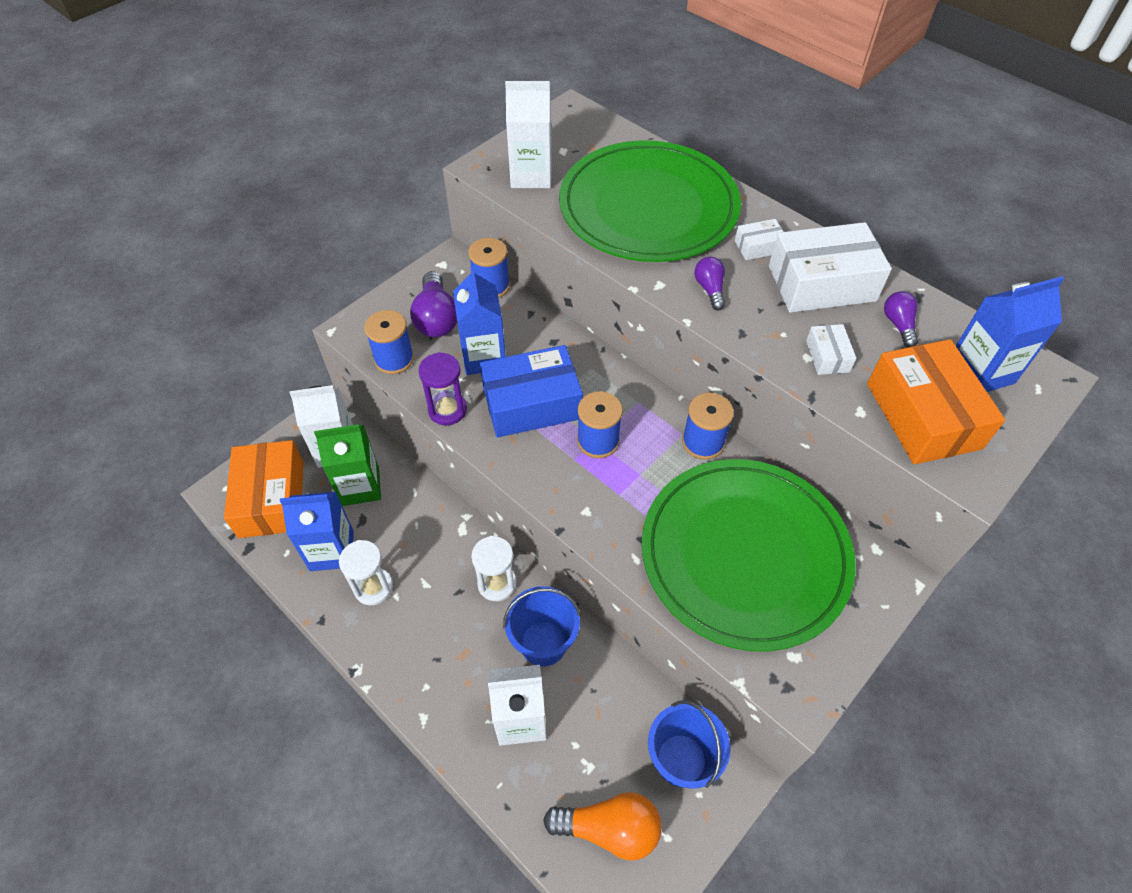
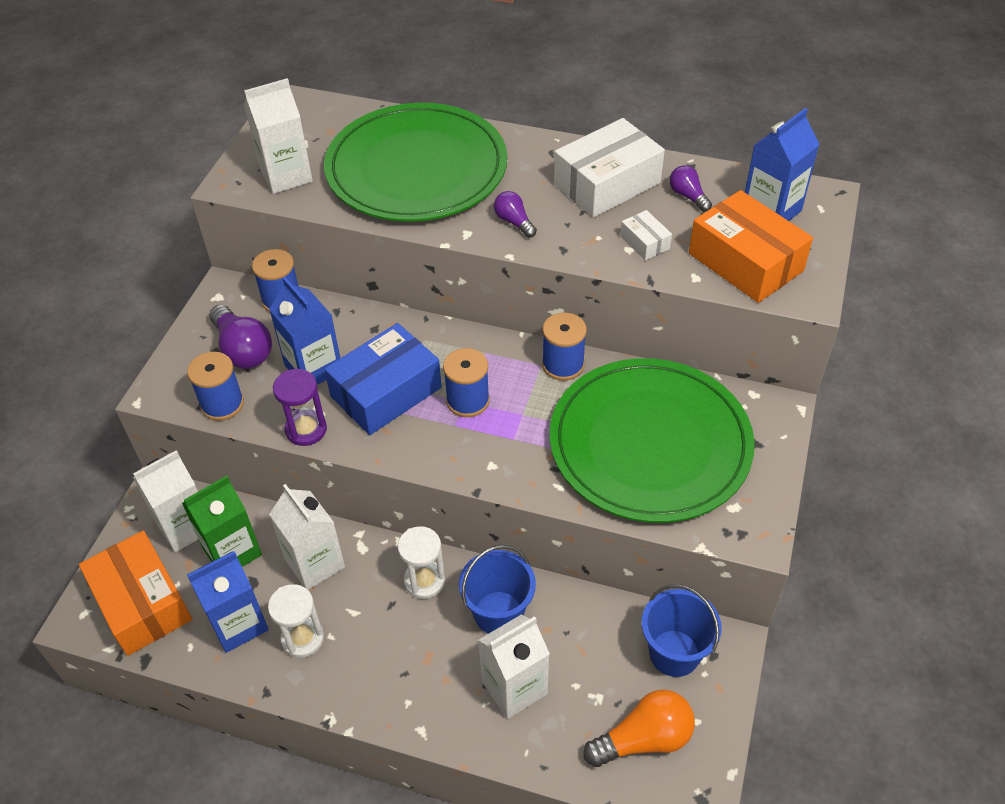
camera: 25 degrees left, 5 degrees down
white box [735,219,783,260] -> none
none -> white carton [269,484,345,590]

